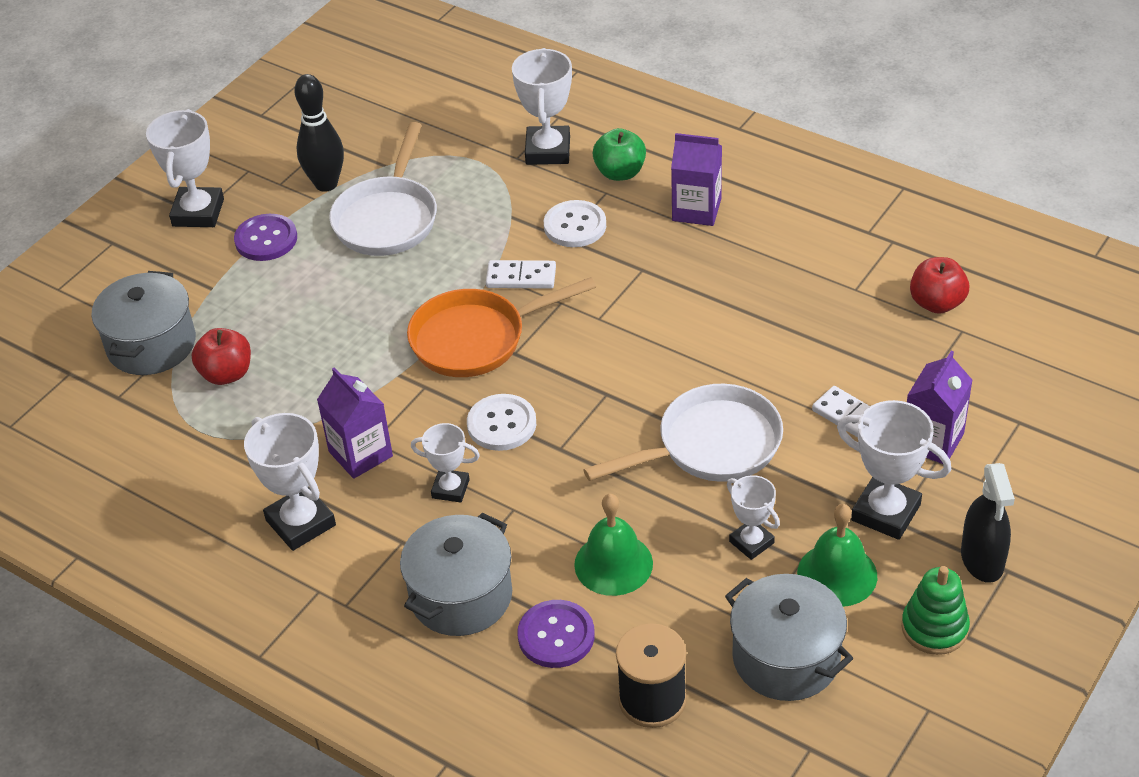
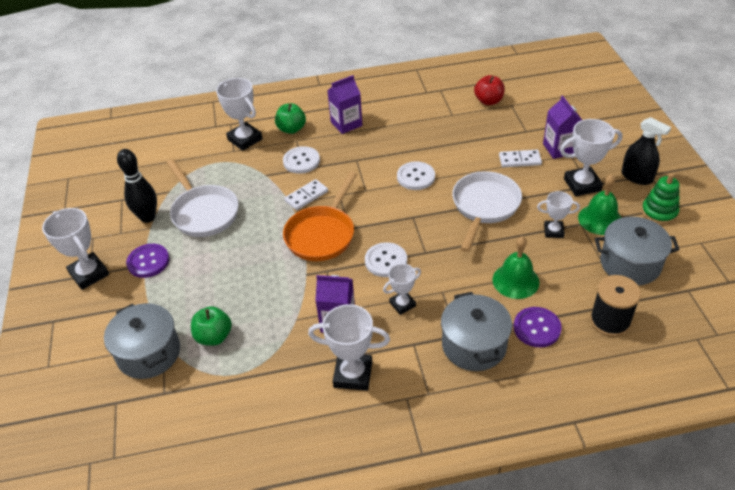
camera: 45 degrees left, 0 degrees up
red apple [191,328,251,385] -> green apple [191,306,232,346]
none -> white button [397,161,435,190]

